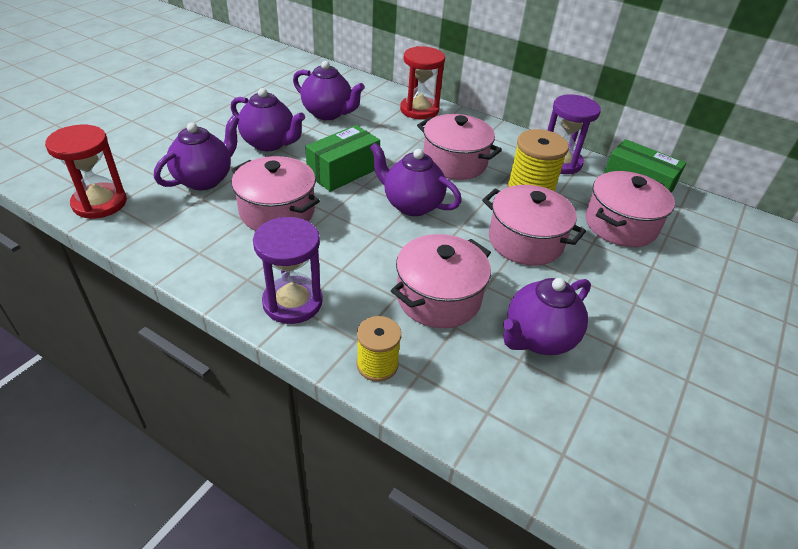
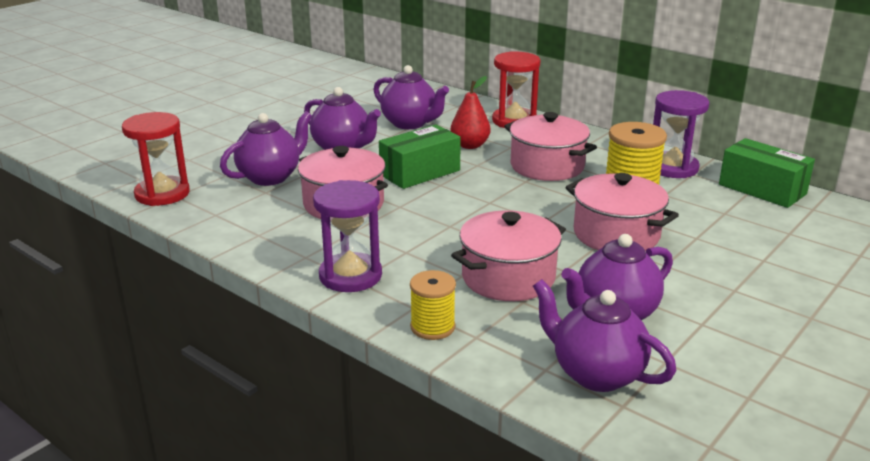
camera: 10 degrees right, 15 degrees down
purple teapot [370,142,462,216] -> purple teapot moved to [533,279,676,392]
pink pot [585,171,675,247] -> none
none -> red pear [451,76,491,149]

